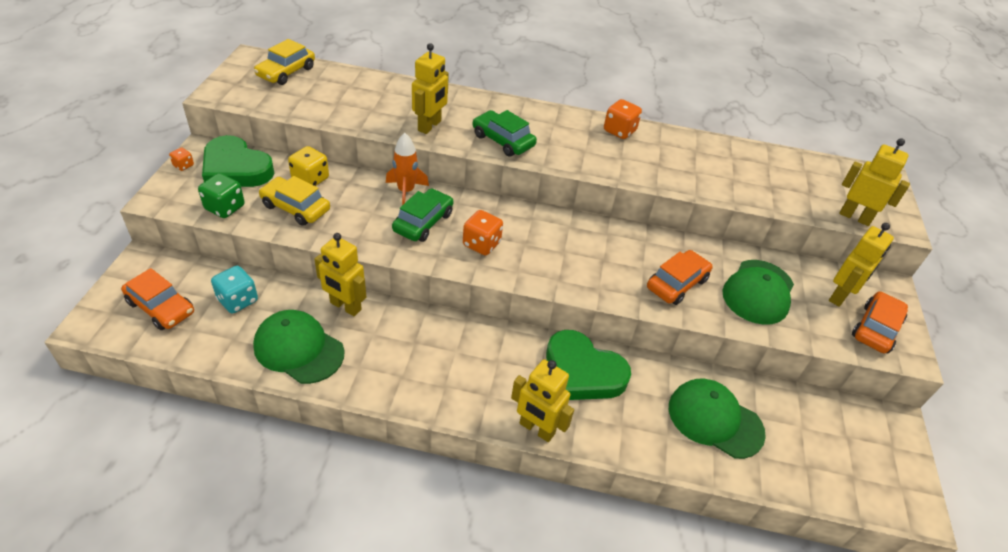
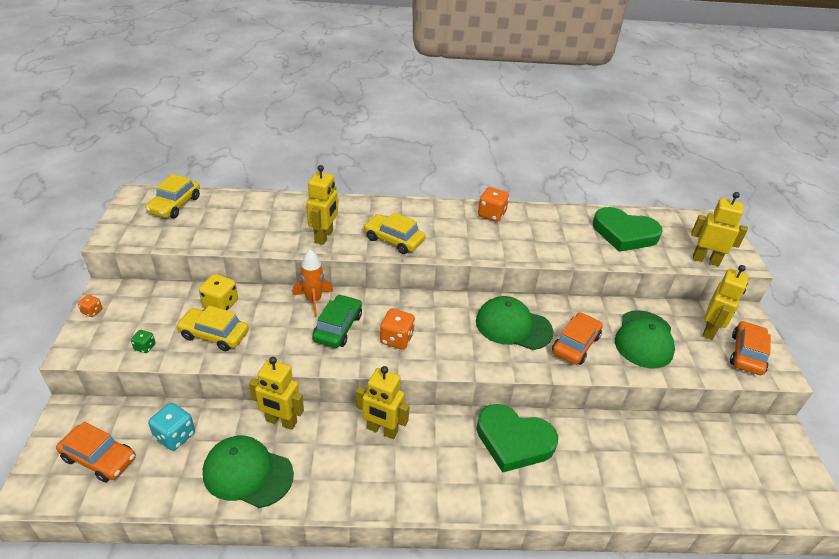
camera: 10 degrees left, 5 degrees down
green dice [198,173,245,218] -> green dice [131,330,156,353], size x0.55
green heart [202,135,274,187] -> green heart moved to [593,207,663,252]
green car [473,110,537,157] -> yellow car [363,213,425,254]
yellow robot [511,359,574,442] -> yellow robot moved to [356,366,410,439]
green cap [669,379,766,459] -> green cap moved to [476,296,553,350]

